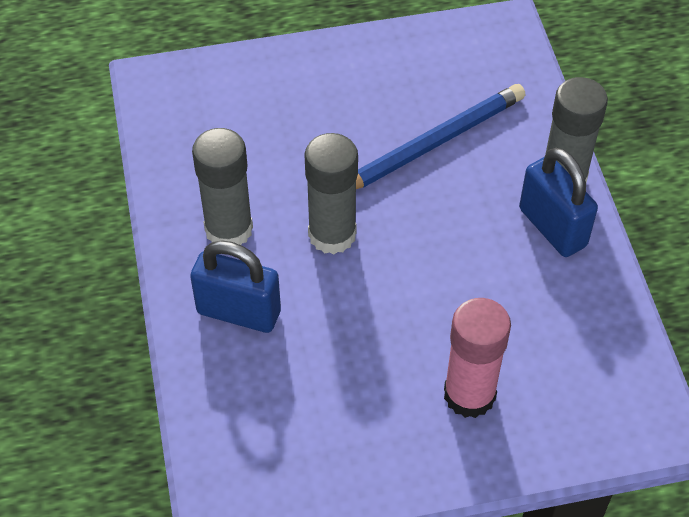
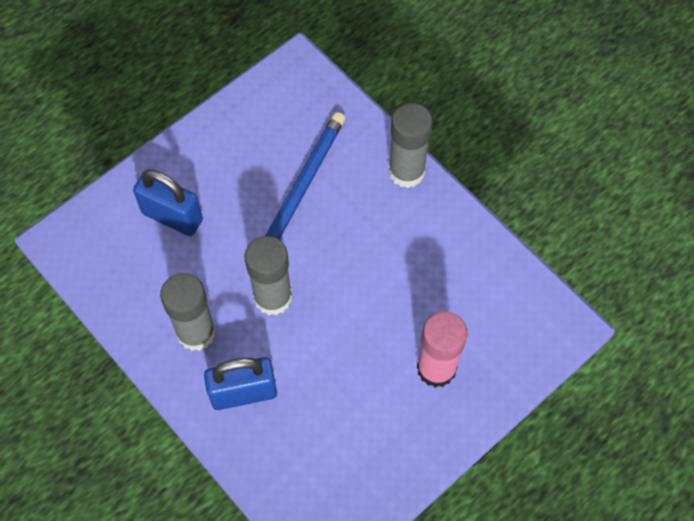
camera: 30 degrees left, 10 degrees up
blue padlock [519,148,598,257] -> blue padlock moved to [133,169,203,236]

